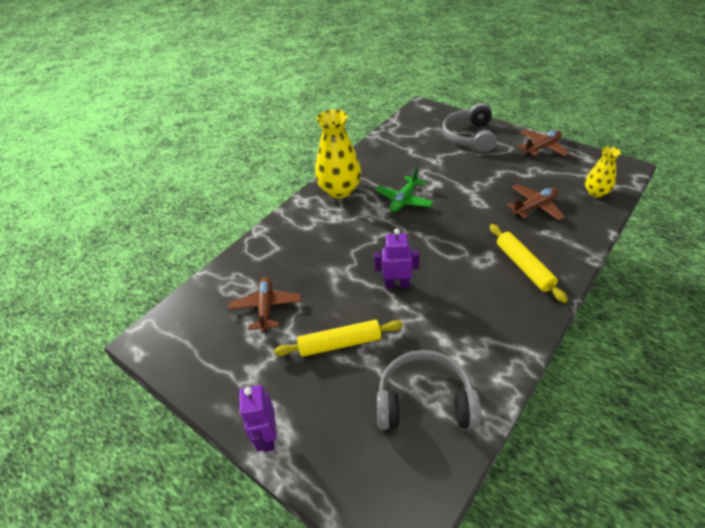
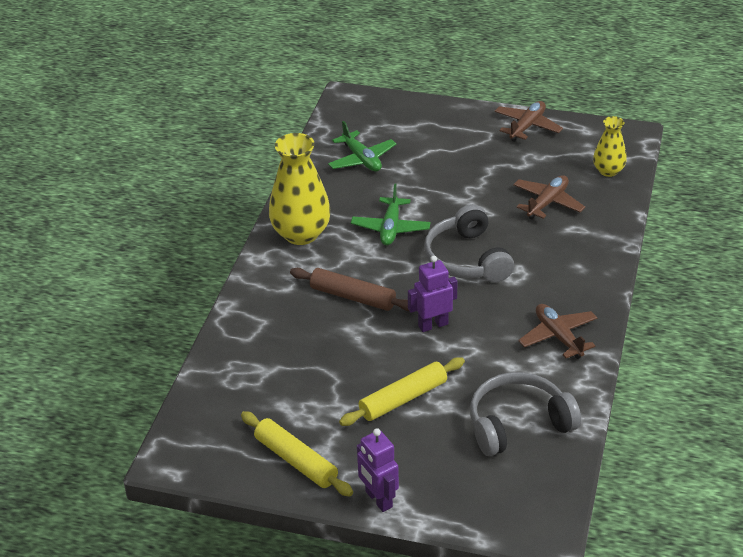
camera: 25 degrees left, 5 degrees down
brown plane [228,277,301,332] -> brown plane moved to [518,304,597,359]
grey headphones [442,103,497,152] -> grey headphones moved to [424,204,514,283]
yellow rolling pin [490,224,568,303] -> yellow rolling pin moved to [241,411,353,496]
none -> brown rolling pin [290,268,409,311]
none -> green plane [328,121,396,172]

